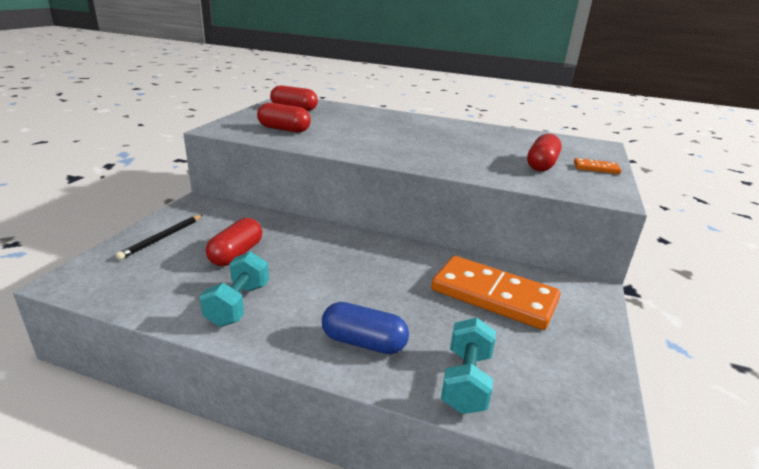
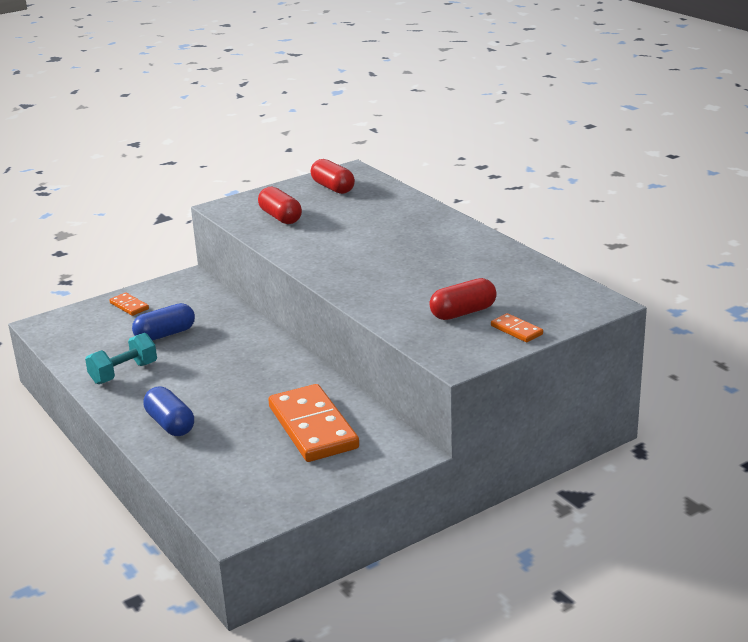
camera: 40 degrees right, 0 degrees up
black pencil [116,215,203,260] -> orange domino [110,292,149,316]
red capsule [206,218,262,266] -> blue capsule [132,303,195,341]
turquoise dumbbell [441,318,496,414] -> none

